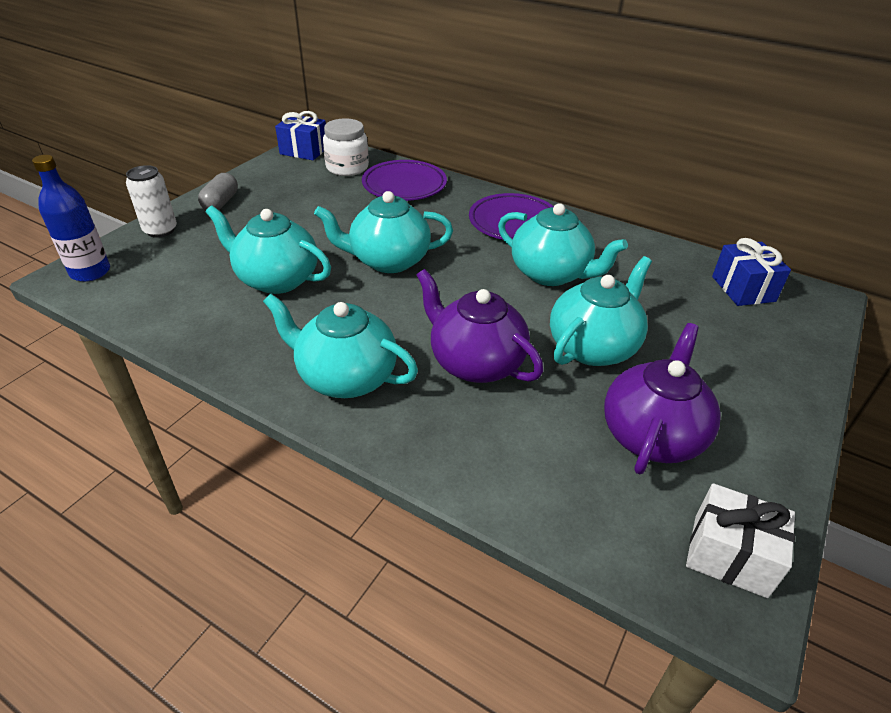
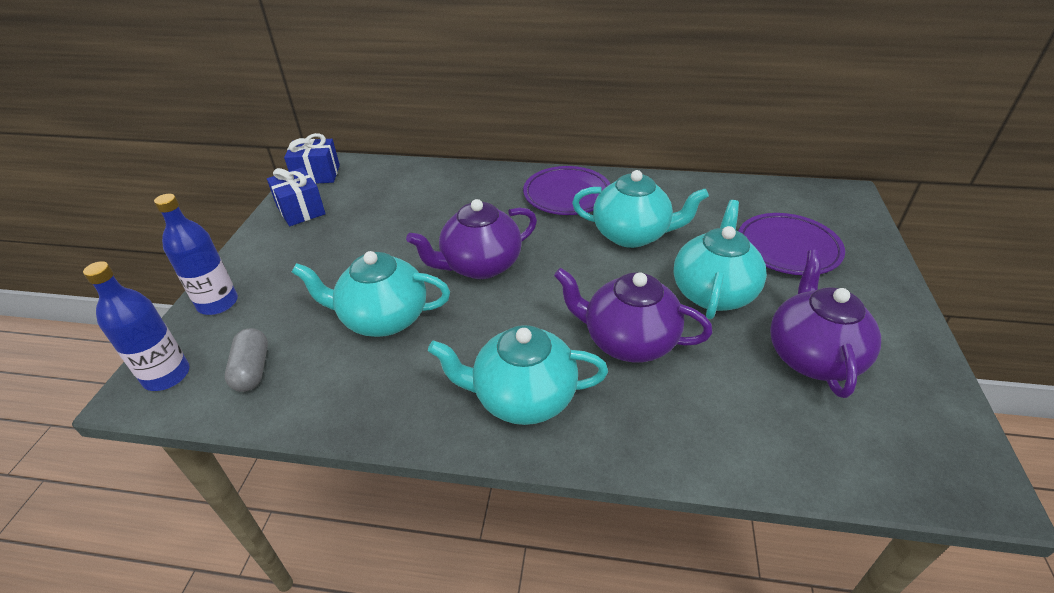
camera: 20 degrees left, 0 degrees up
white can [126,165,177,238] -> blue bottle [154,194,238,315]
grey capsule [198,173,238,210] -> grey capsule moved to [225,328,268,392]
turquoise teapot [314,191,453,273] -> purple teapot [406,199,537,279]
white jar [323,118,369,176] -> none
purple plate [362,160,447,201] -> purple plate moved to [738,213,845,275]
white gift [686,483,795,598] -> none
blue gift [712,238,791,306] -> blue gift moved to [267,167,326,226]

